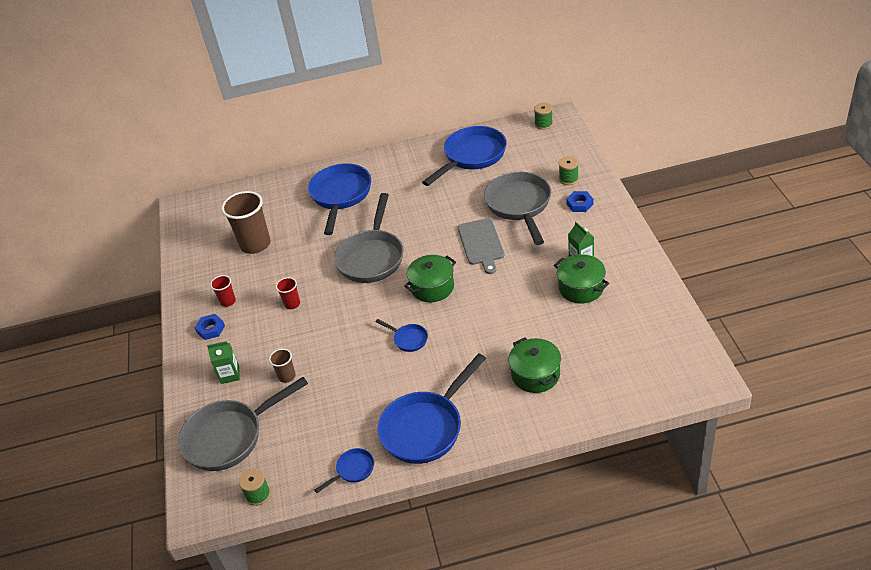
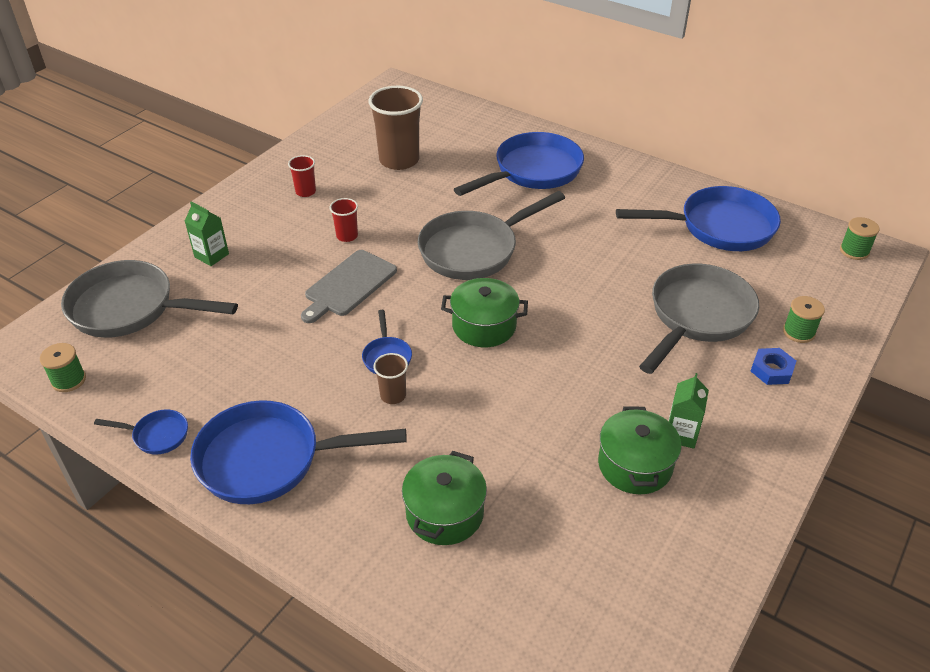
camera: 40 degrees right, 0 degrees up
blue nut [195,314,225,340] -> none
brown cup [269,349,296,383] -> brown cup moved to [373,353,408,404]
grey cutting board [458,218,505,274] -> grey cutting board moved to [301,250,397,323]

